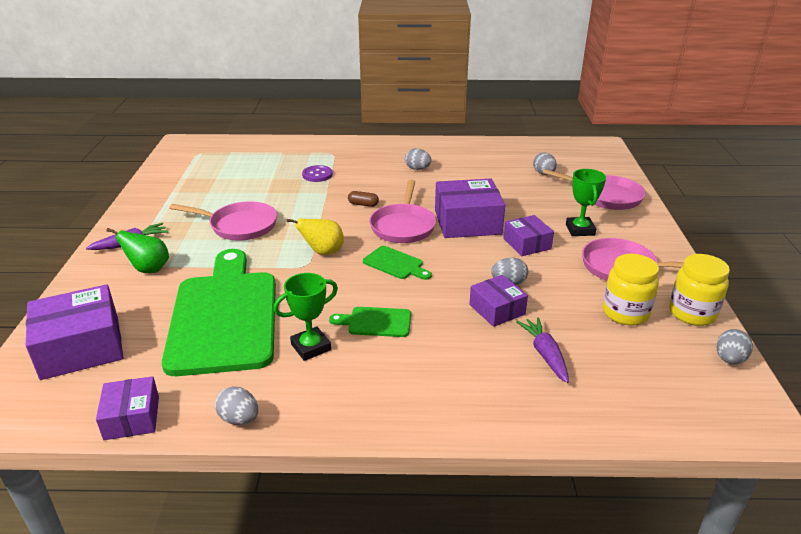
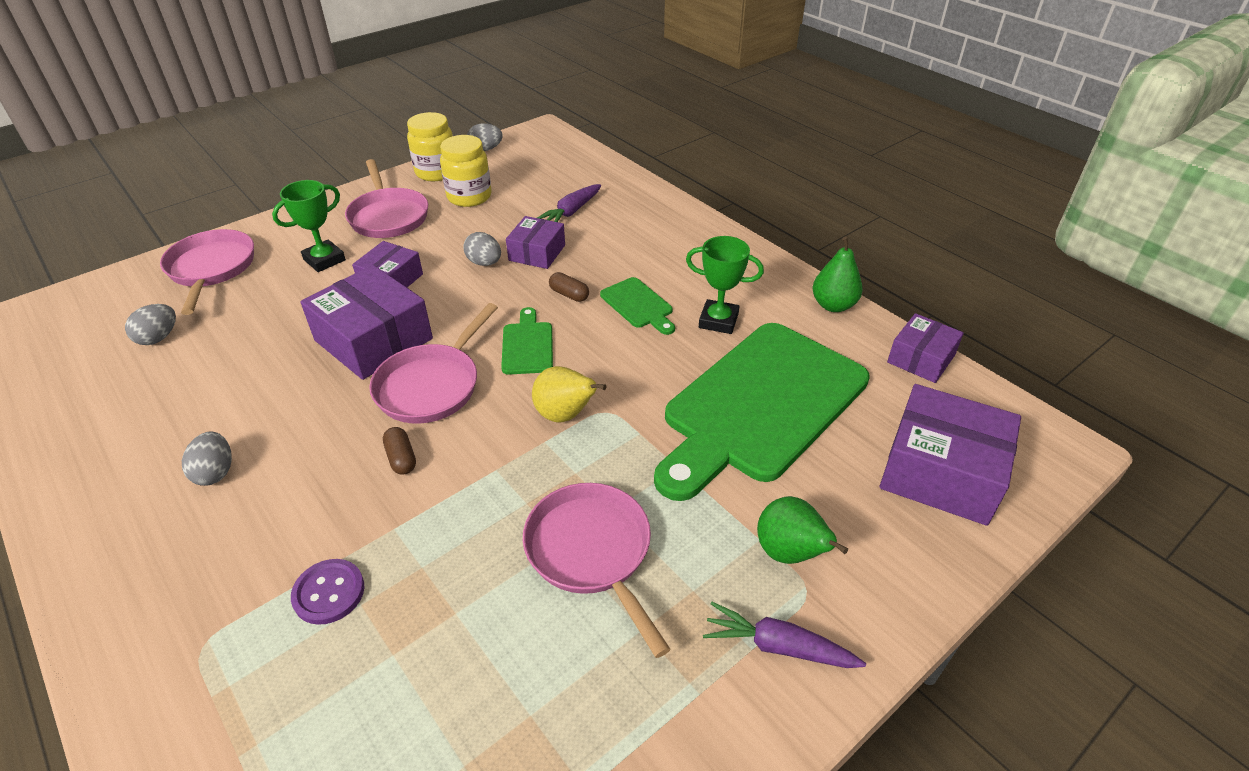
camera: 130 degrees left, 10 degrees up
grey egg [215,386,258,425] -> green pear [813,237,863,312]
pink pan [369,180,436,243] -> pink pan turned 150 degrees clockwise [369,303,498,424]
none -> brown capsule [549,272,589,302]

